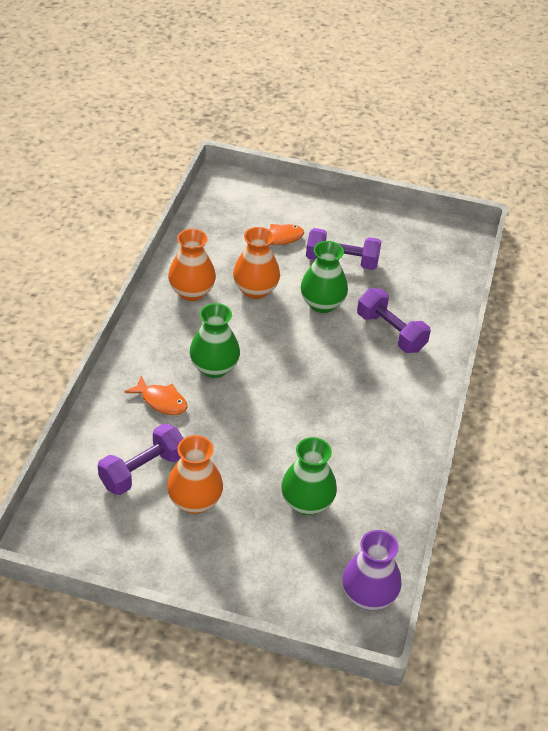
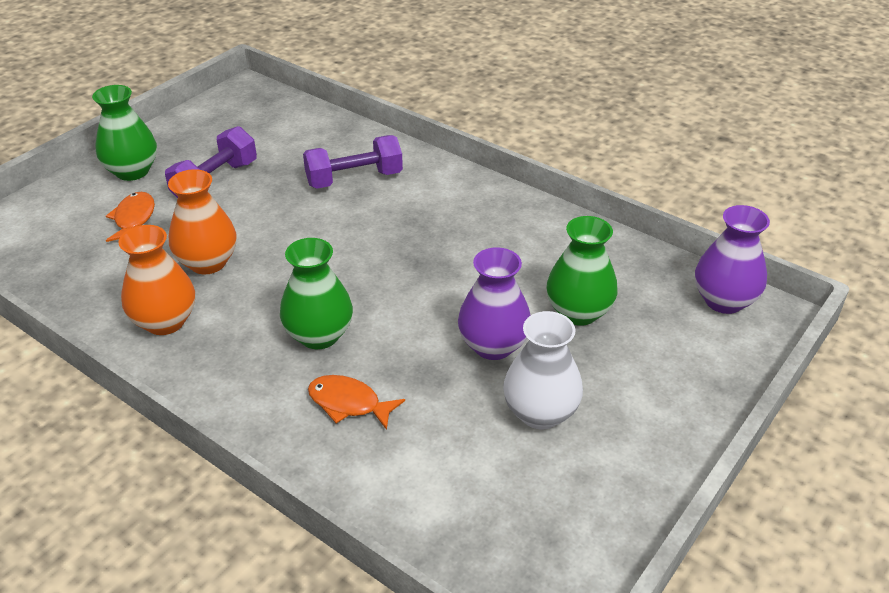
camera: 65 degrees left, 5 degrees down
purple dumbbell [98,423,184,495] -> none
orange fish [125,375,187,415] -> orange fish turned 120 degrees counterclockwise [308,375,405,430]
orange vase [167,435,223,514] -> white vase [503,311,583,430]
green vase [301,241,348,313] -> green vase moved to [92,85,157,181]
none -> purple vase [458,247,531,360]

